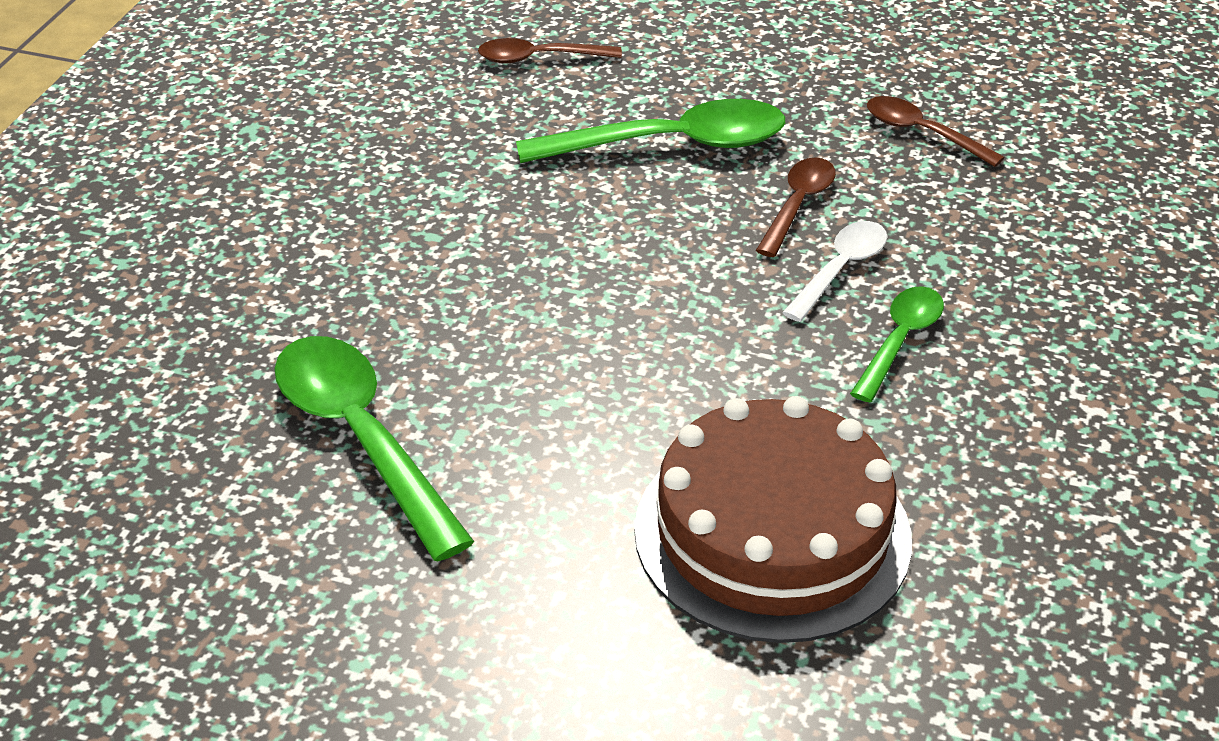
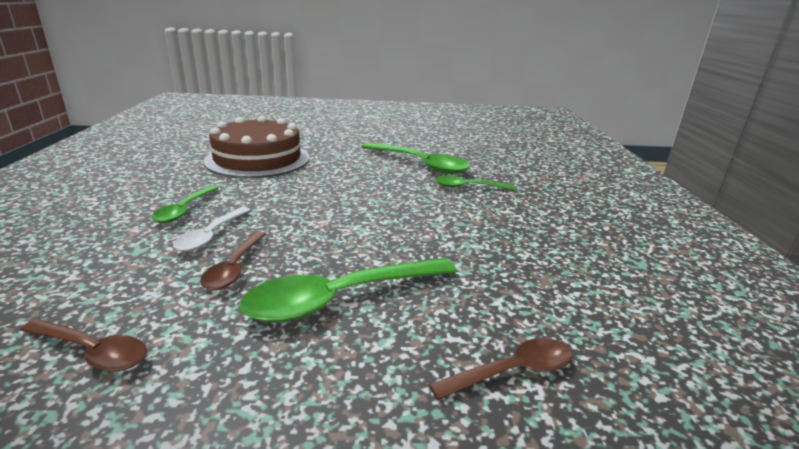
camera: 160 degrees right, 15 degrees down
none -> green spoon [435,176,516,190]

